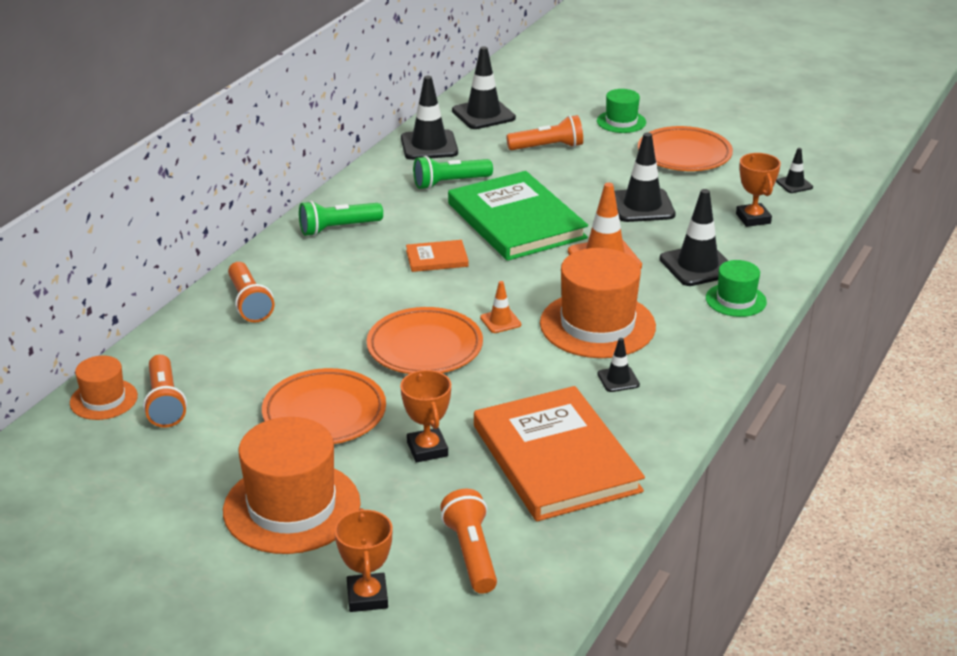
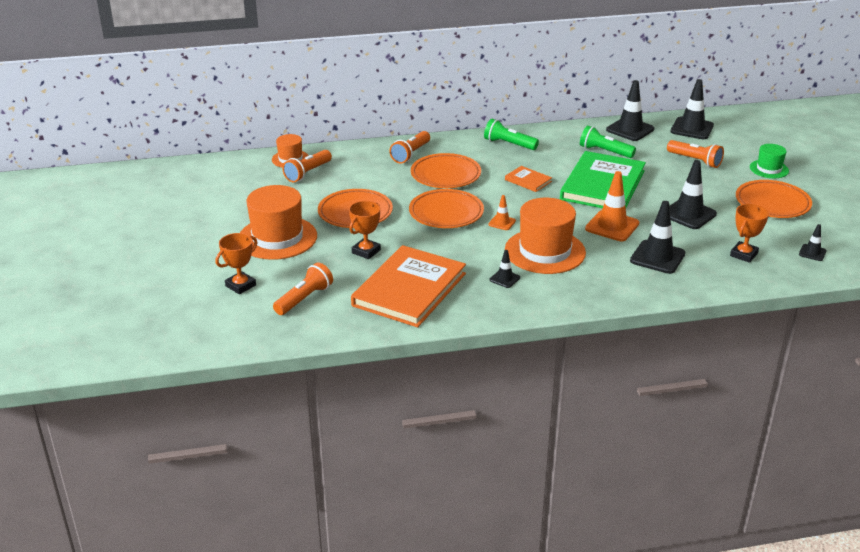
camera: 50 degrees right, 0 degrees up
green hat [706,260,767,317] -> none
none -> orange plate [411,153,481,188]

